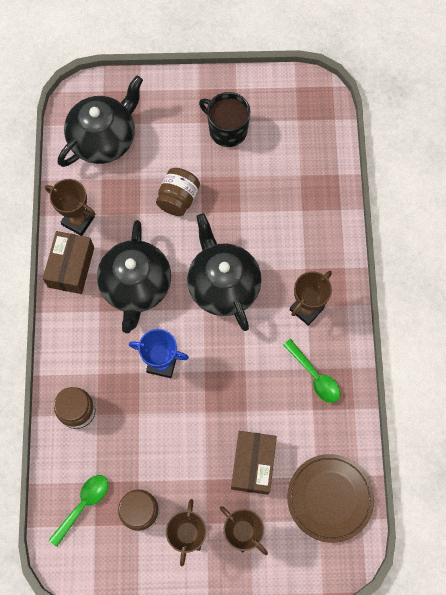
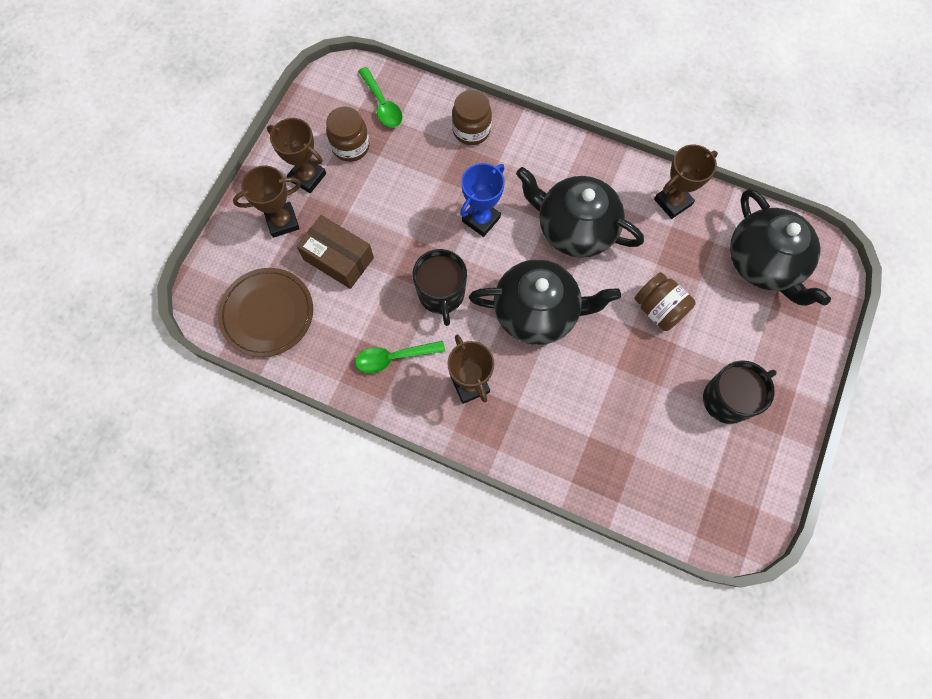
camera: 115 degrees right, 0 degrees up
brown box [43,231,94,294] -> none
none -> black mug [412,249,467,326]

